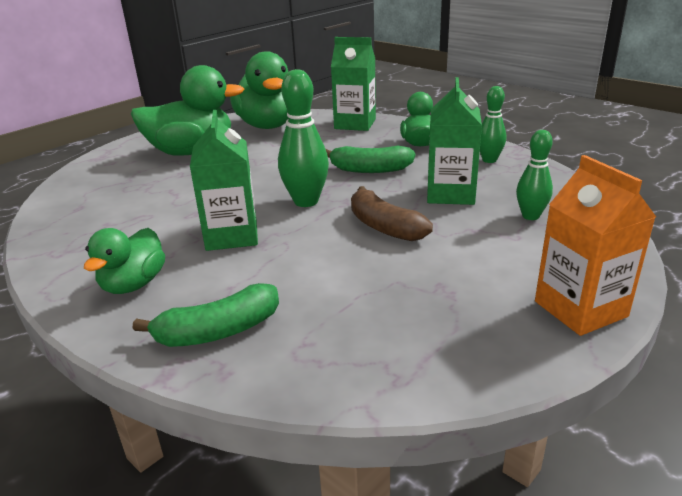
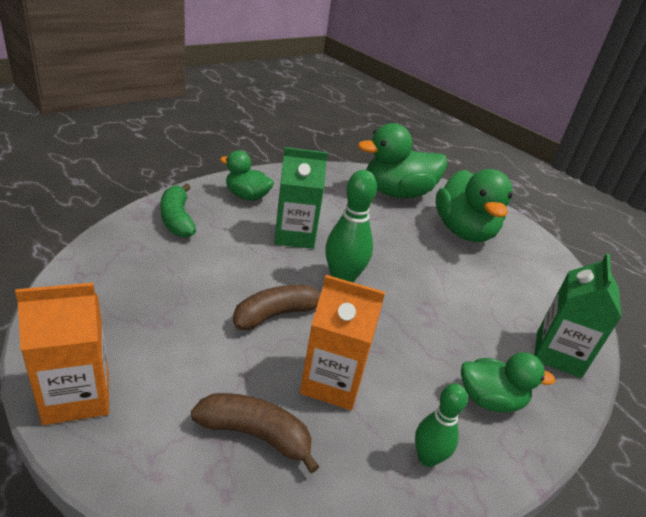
camera: 90 degrees right, 5 degrees up
green duck [230,51,289,129] -> green duck moved to [358,123,447,198]
green banana [326,145,415,173] -> none
green carton [427,77,482,205] -> orange carton [300,275,385,410]
green bowling pin [516,130,553,220] -> brown banana [191,393,320,474]

